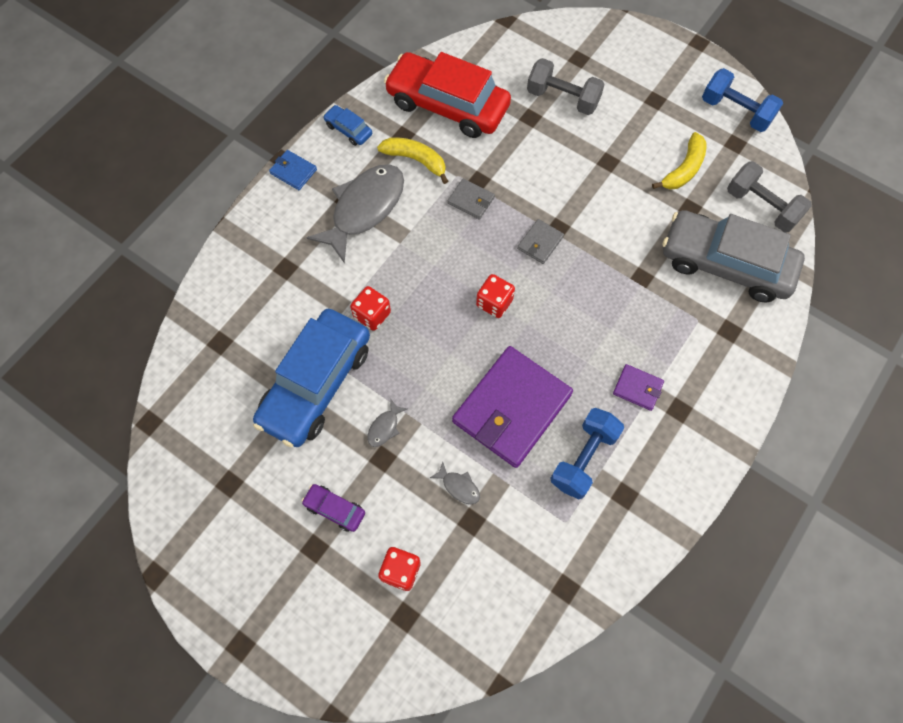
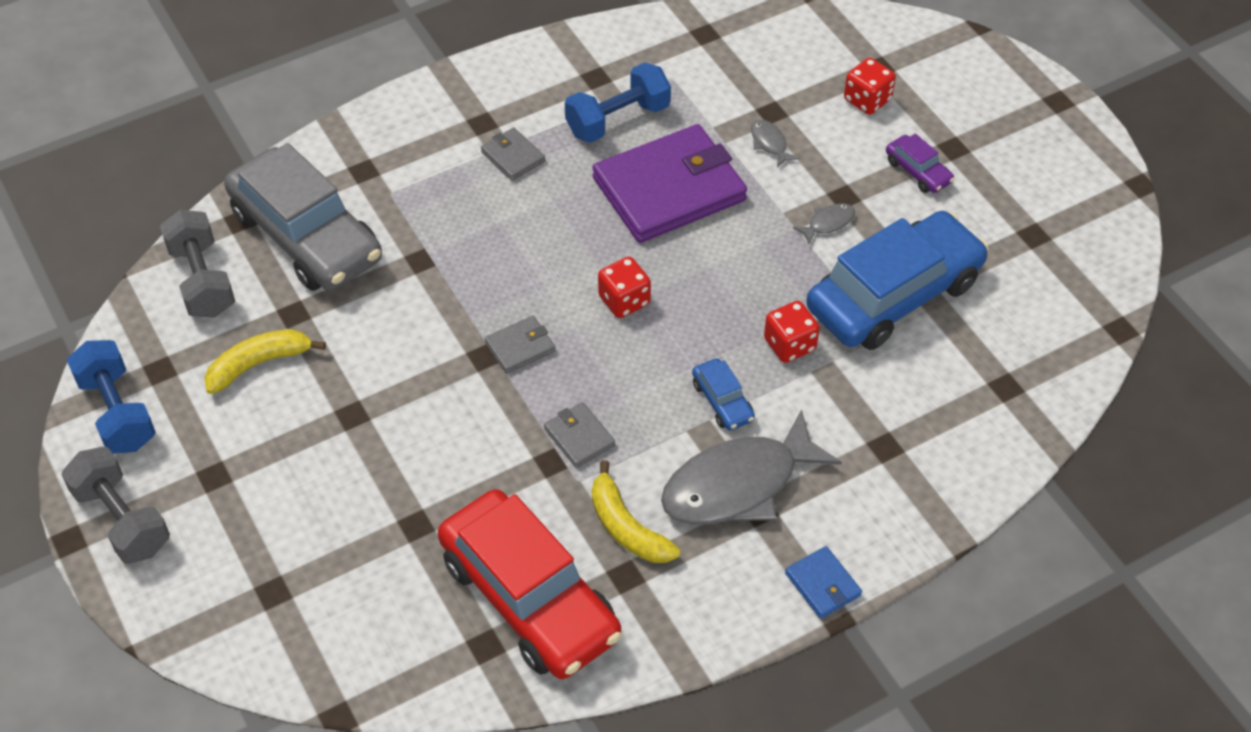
camera: 155 degrees left, 15 degrees down
blue car [323,105,372,146] -> blue car moved to [692,358,755,431]
grey dumbbell [527,58,605,115] -> grey dumbbell moved to [61,447,170,564]
purple wallet [613,364,664,411] -> grey wallet [481,127,545,181]

